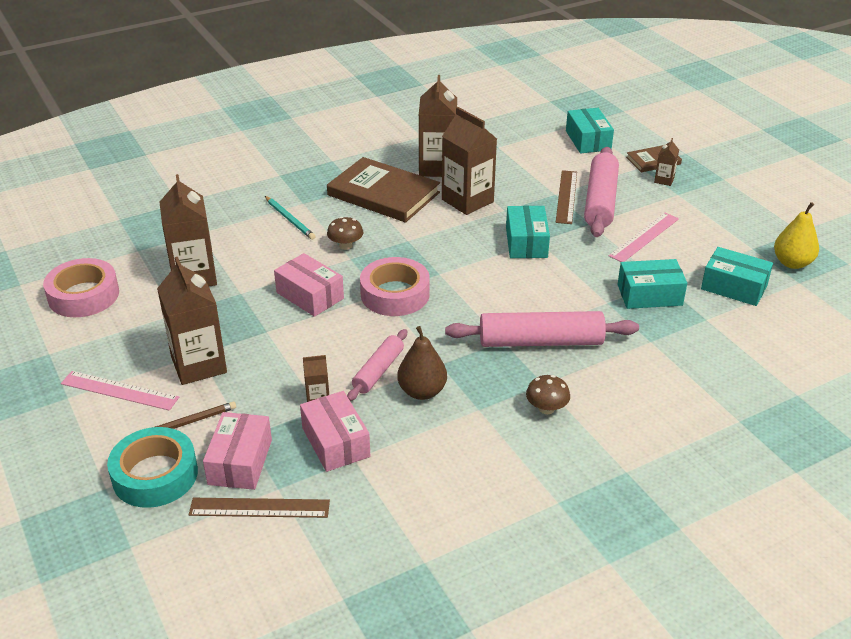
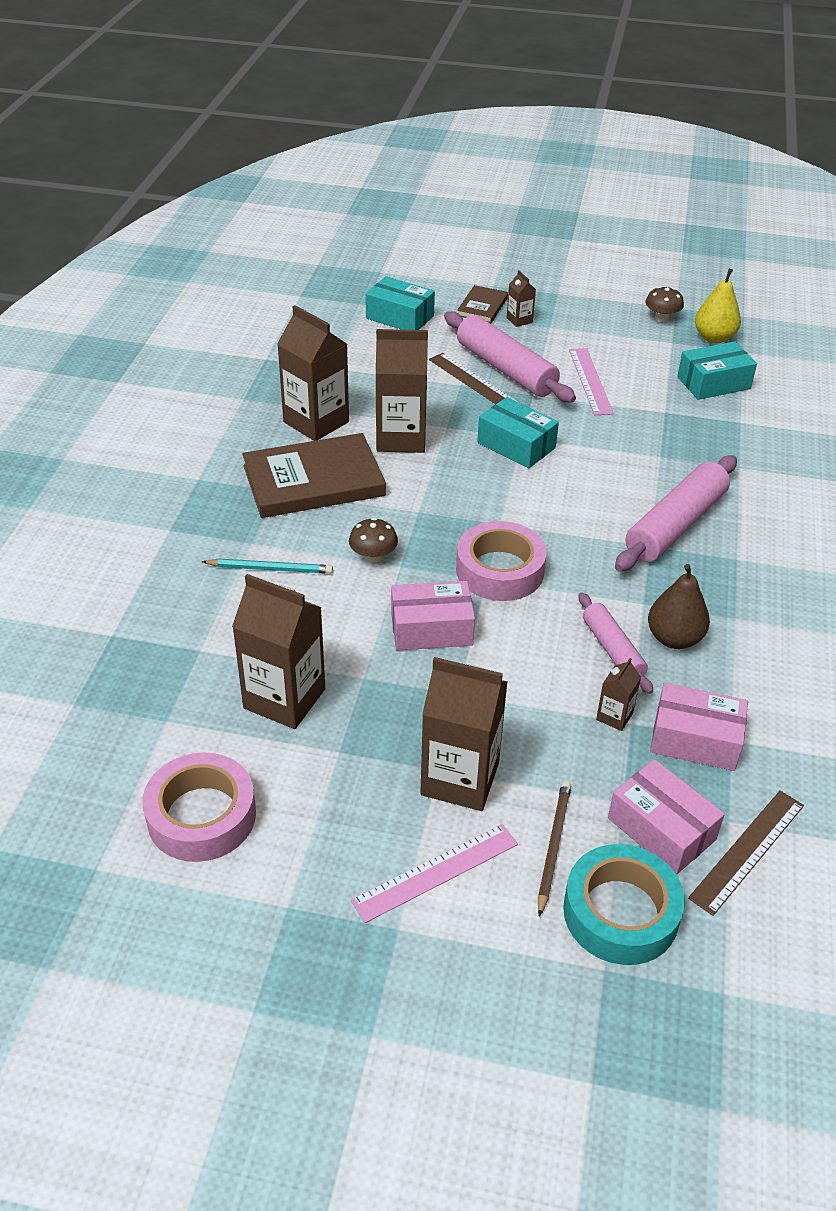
camera: 50 degrees left, 5 degrees up
brown mushroom [526,375,570,414] -> brown mushroom moved to [645,286,684,322]
turquoise box [618,259,687,309] -> none

